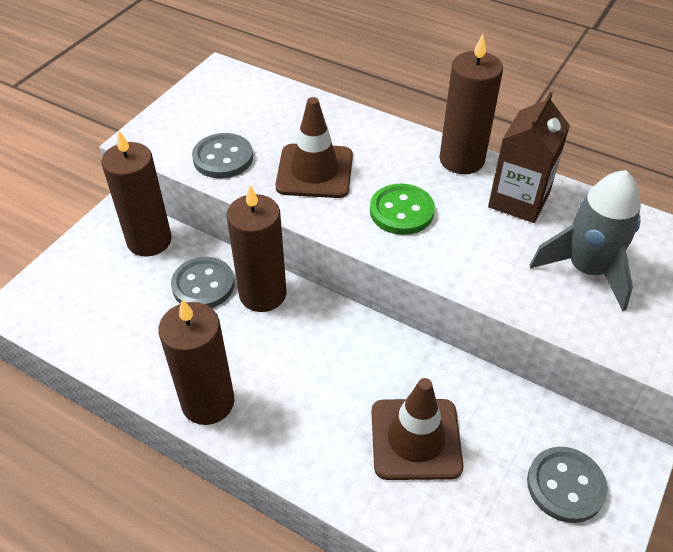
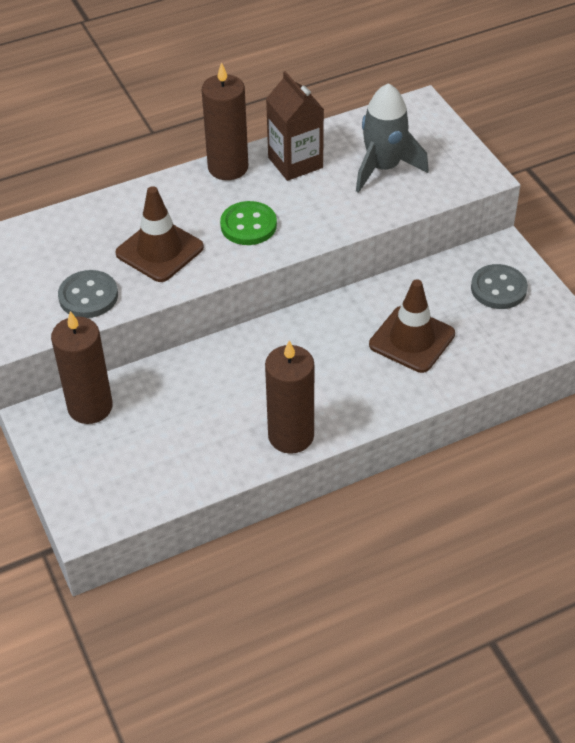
camera: 55 degrees left, 0 degrees up
grey button [171,257,235,308] -> none
brown candle [227,185,286,312] -> none

